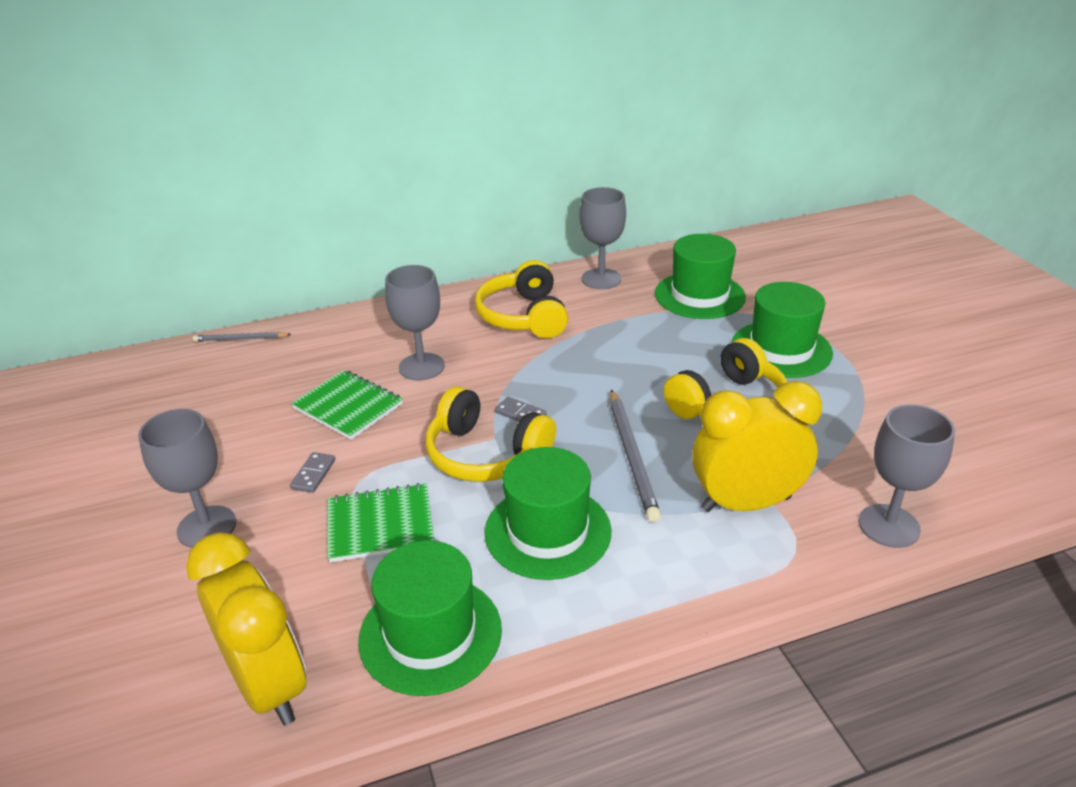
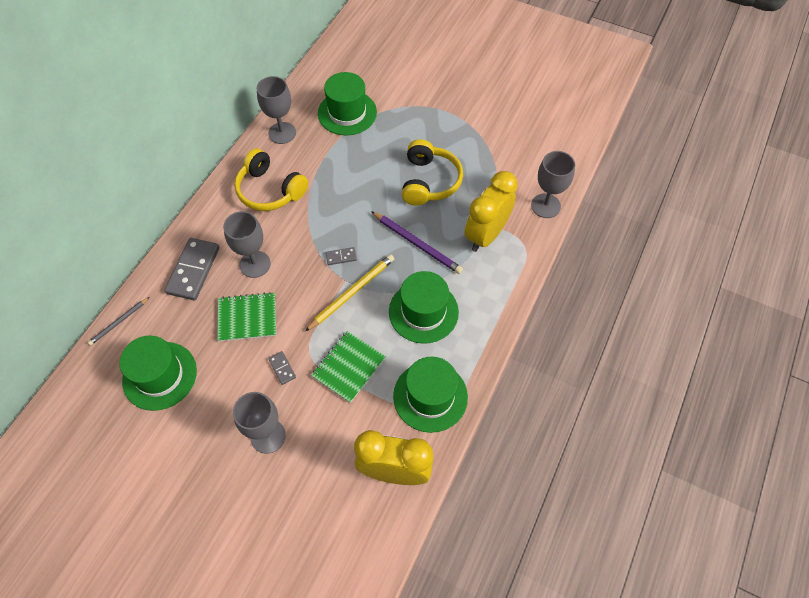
camera: 45 degrees left, 25 degrees up
yellow headphones [426,386,556,482] -> yellow pencil [305,254,394,331]
grey pencil [610,389,661,522] -> purple pencil [371,211,463,274]
green hat [731,282,833,378] -> green hat moved to [119,335,197,411]
none -> grey domino [165,238,219,300]

